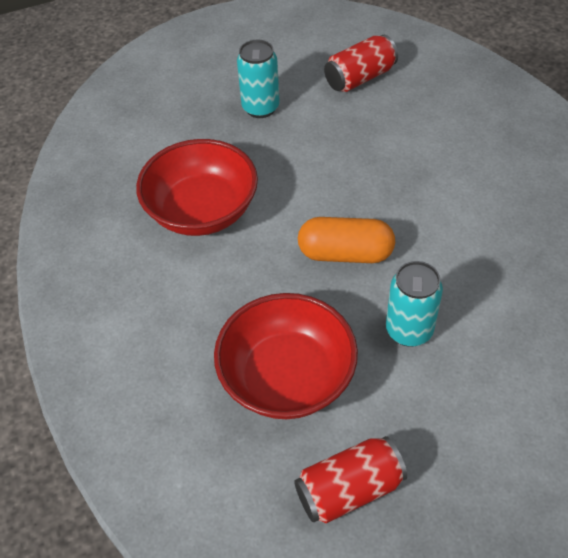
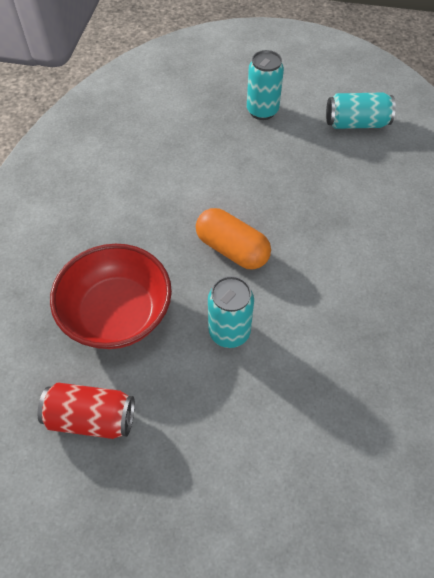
camera: 30 degrees right, 5 degrees up
red bowl [136,139,258,236] -> none
red can [324,35,398,92] -> turquoise can [326,93,396,129]

